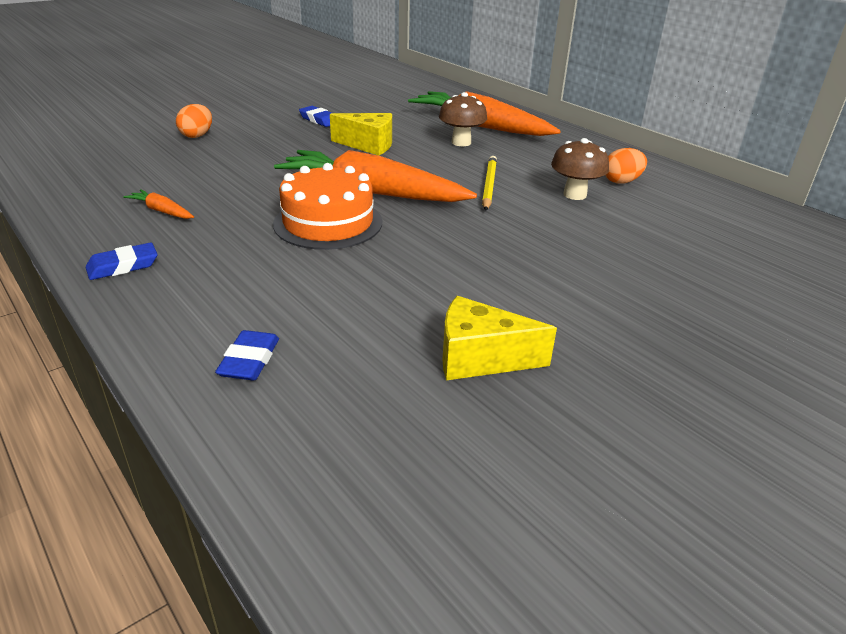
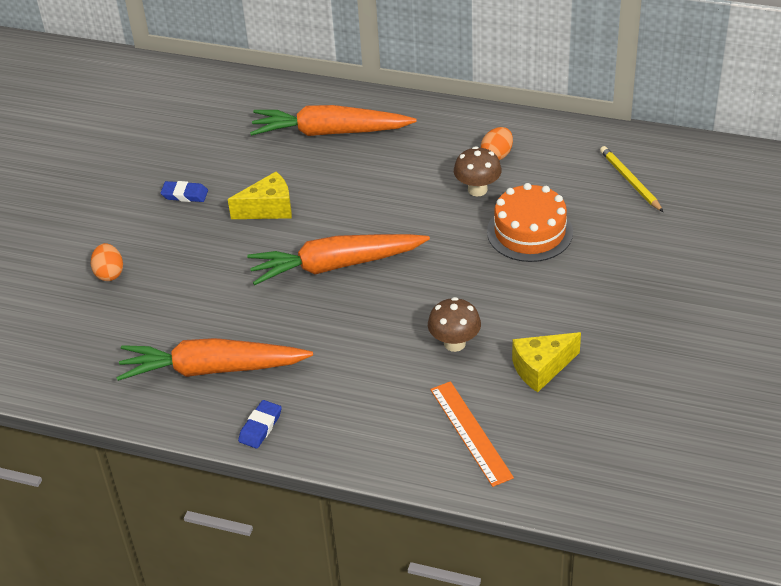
camera: 30 degrees left, 10 degrees up
orange carrot [123,189,194,219] -> orange carrot [116,338,313,381], size x2.44
blue eraser [215,330,279,380] -> none
orange cake [273,163,382,250] -> orange cake moved to [487,183,573,262]
brown mushroom [439,92,487,146] -> brown mushroom moved to [428,297,481,352]
yellow pencil [482,156,497,211] -> yellow pencil moved to [600,146,663,212]
none -> orange ruler [430,381,514,487]

